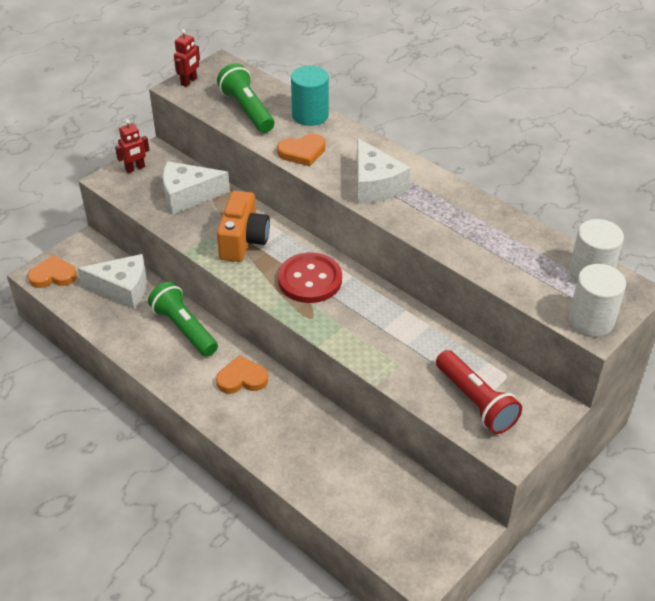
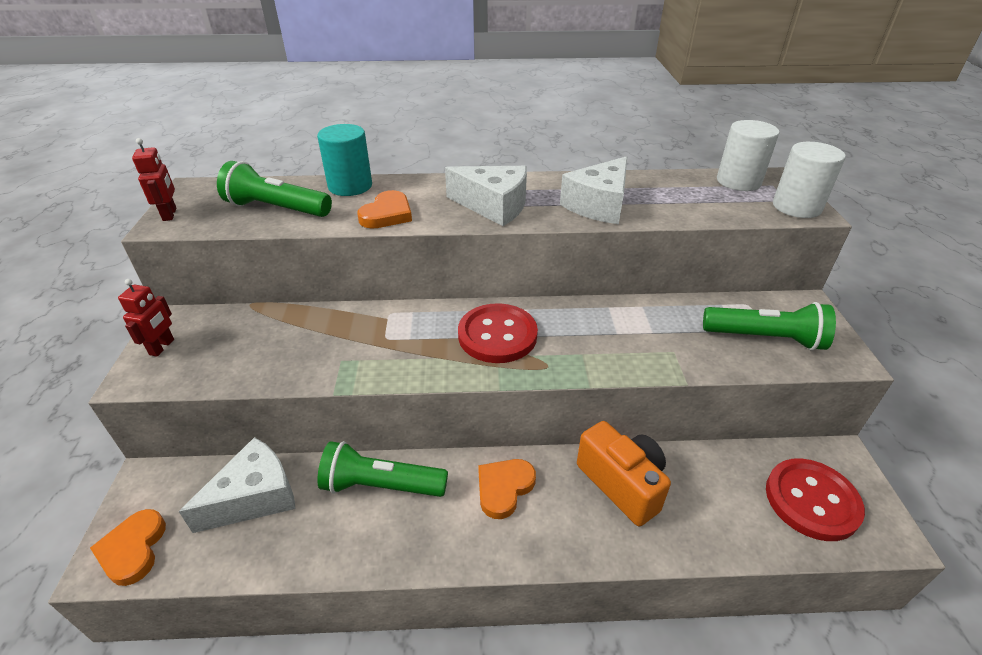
camera: 45 degrees left, 5 degrees down
orange heart [28,255,77,288] -> orange heart turned 45 degrees counterclockwise [90,509,166,586]
white cheese [163,161,230,214] -> white cheese moved to [560,156,627,224]
orange camera [217,191,270,262] -> orange camera moved to [577,421,671,526]
red flashlight [436,350,522,434] -> green flashlight [703,302,836,351]
none -> red button [766,458,865,541]

